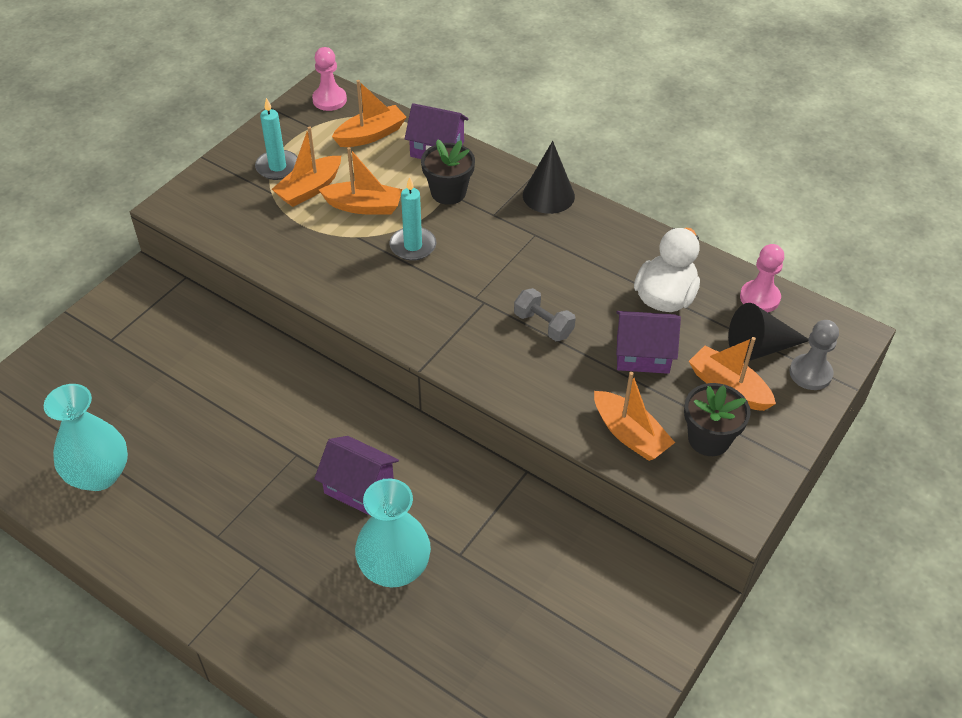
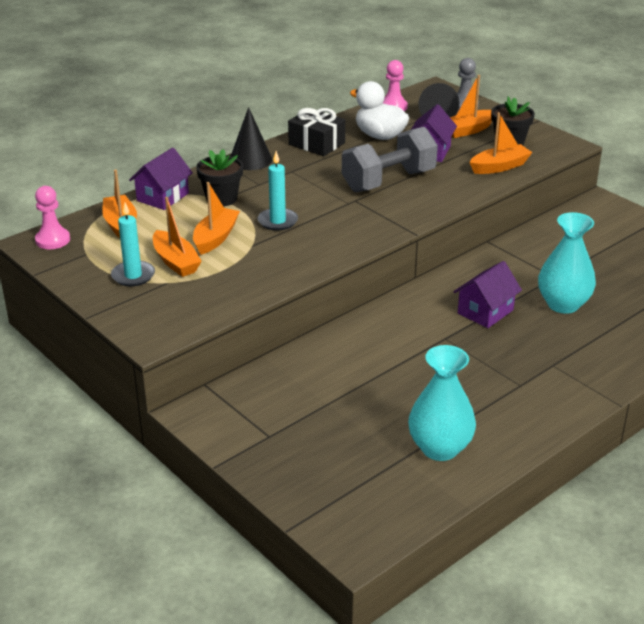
camera: 75 degrees left, 15 degrees down
grey dumbbell [514,288,576,341] -> grey dumbbell [342,127,438,192], size x1.99
none -> black gift [288,108,345,156]

